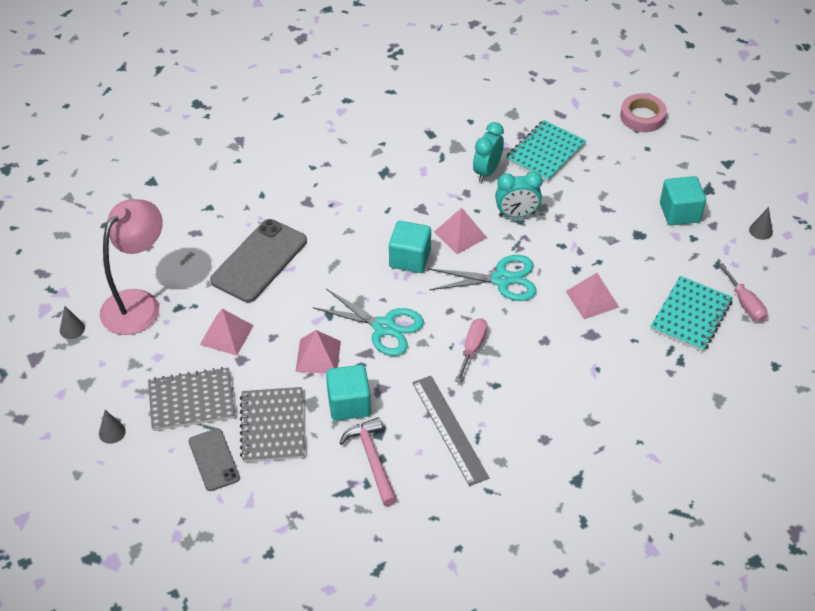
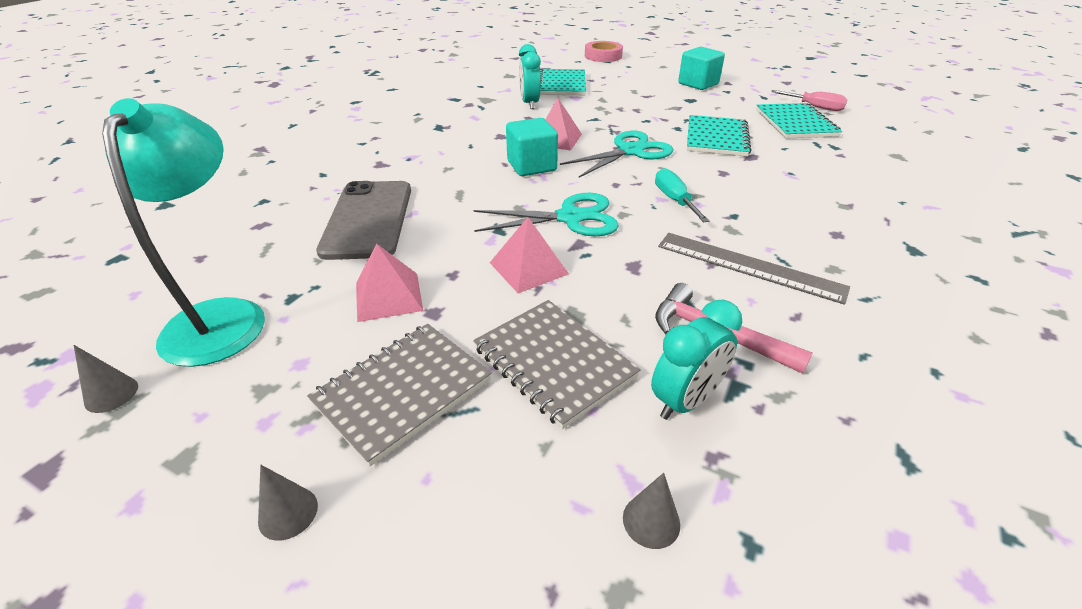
camera: 35 degrees left, 10 degrees down
pink lamp [100,199,163,335] -> turquoise lamp [102,98,265,367]
grey phone [189,428,240,491] -> none
turquoise cube [326,365,371,421] -> none
pink screwdriver [455,318,488,383] -> turquoise screwdriver [655,168,710,223]
turquoise clock [495,172,542,218] -> turquoise clock moved to [651,300,742,420]
pink pyramid [566,273,619,319] -> turquoise notebook [687,115,752,157]
grey cone [749,207,773,240] -> grey cone moved to [623,473,680,549]

